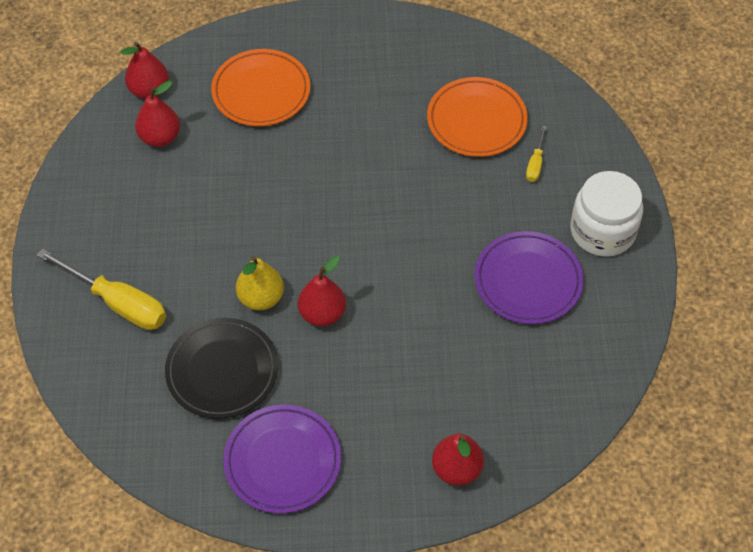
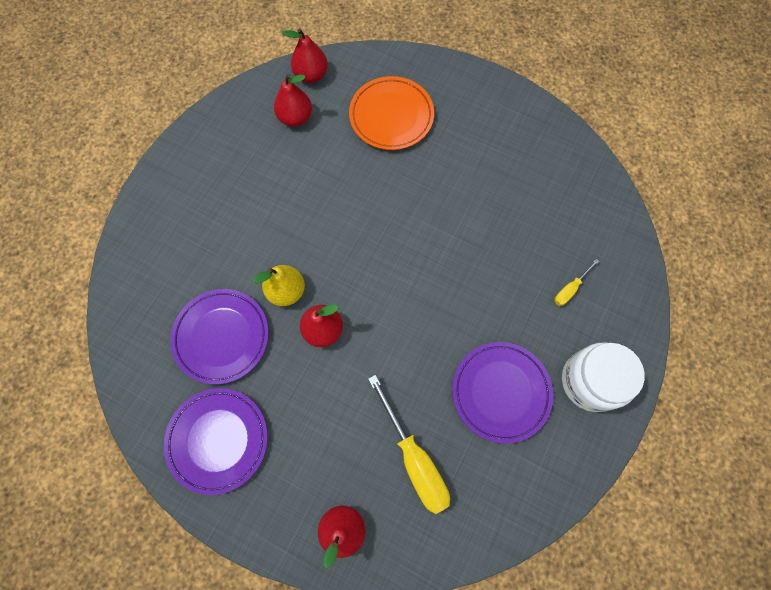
camera: 30 degrees right, 15 degrees up
yellow screwdriver [37,248,166,330] -> yellow screwdriver moved to [368,375,450,514]
black plate [165,318,278,419] -> purple plate [170,289,269,384]
orange plate [427,77,528,157] -> none

